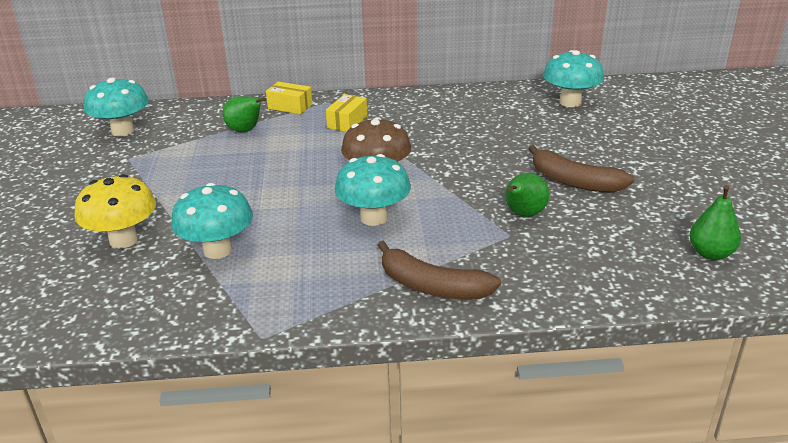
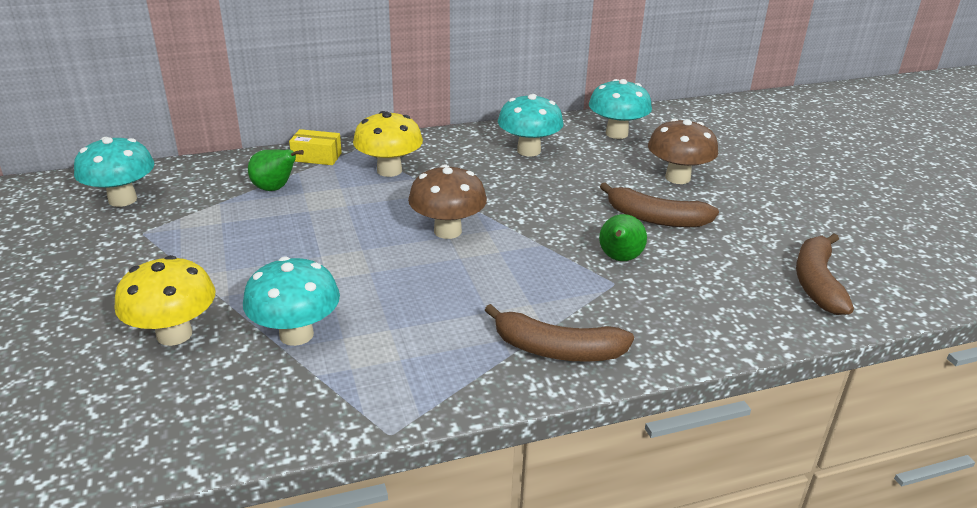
camera: 15 degrees left, 0 degrees up
yellow box [326,94,367,132] -> yellow mushroom [353,111,423,177]
turquoise mushroom [334,154,411,226] -> turquoise mushroom moved to [498,94,564,156]
green pear [689,185,741,260] -> brown banana [796,233,854,315]
none -> brown mushroom [648,119,718,184]

